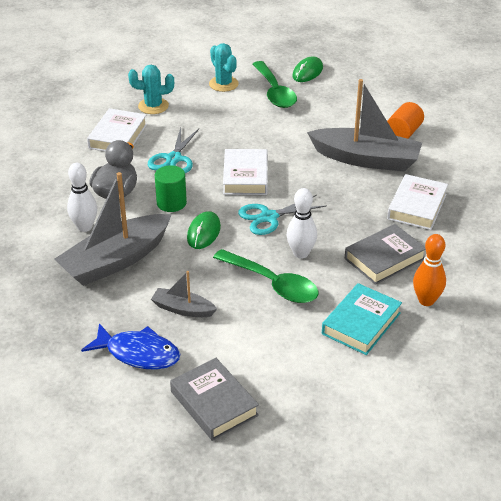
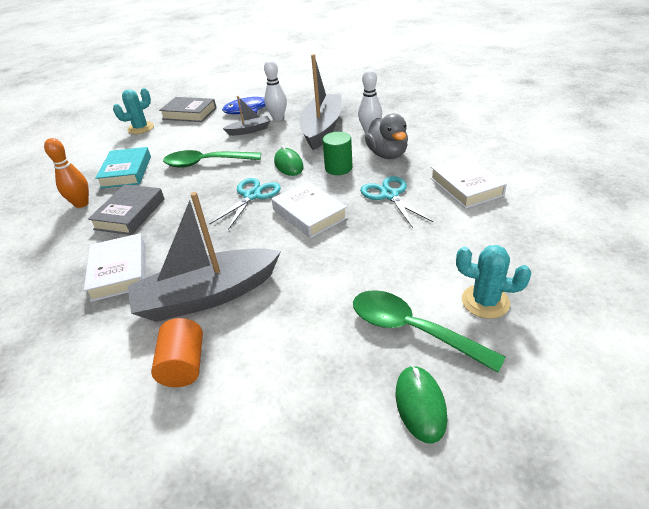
camera: 145 degrees right, 0 degrees up
turquoise cactus [128,65,174,114] -> turquoise cactus moved to [113,88,154,134]
white bowling pin [287,188,317,258] -> white bowling pin moved to [264,59,287,120]

